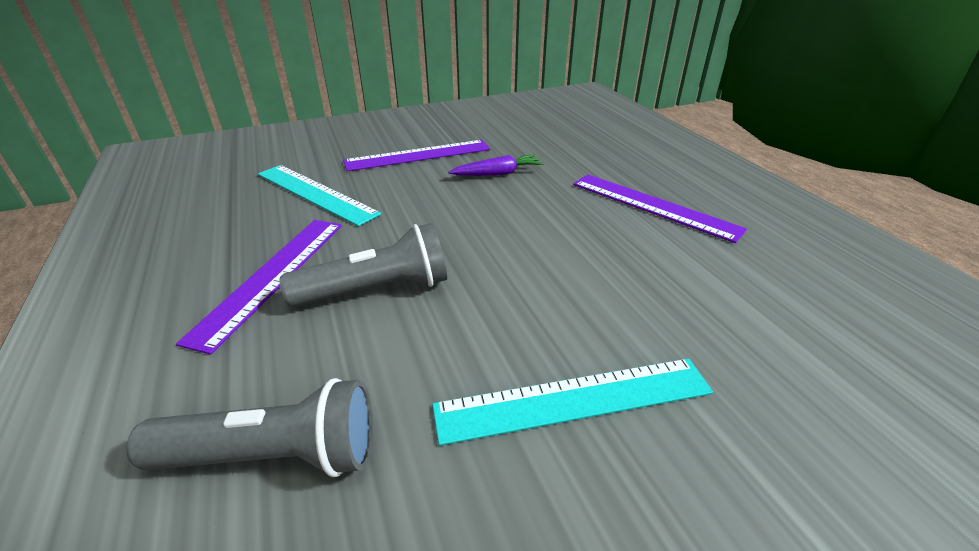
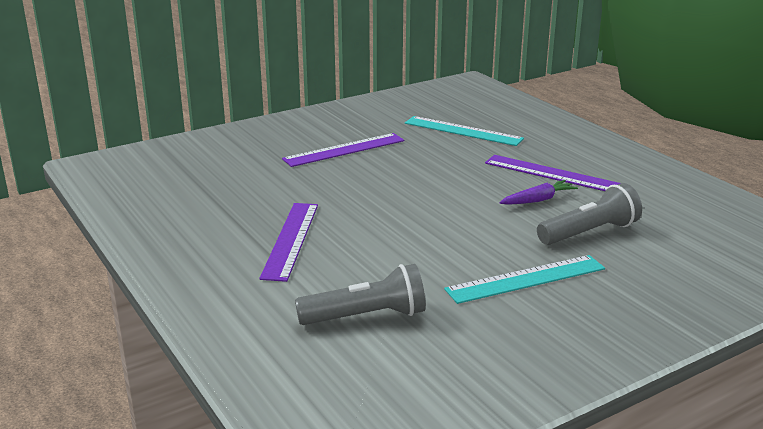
camera: 10 degrees left, 10 degrees down
turquoise ruler [258,165,382,226] -> turquoise ruler moved to [405,116,524,146]
grey flashlight [280,223,447,307] -> grey flashlight moved to [537,183,642,245]
purple carrot [448,154,544,176] -> purple carrot moved to [499,180,578,205]

